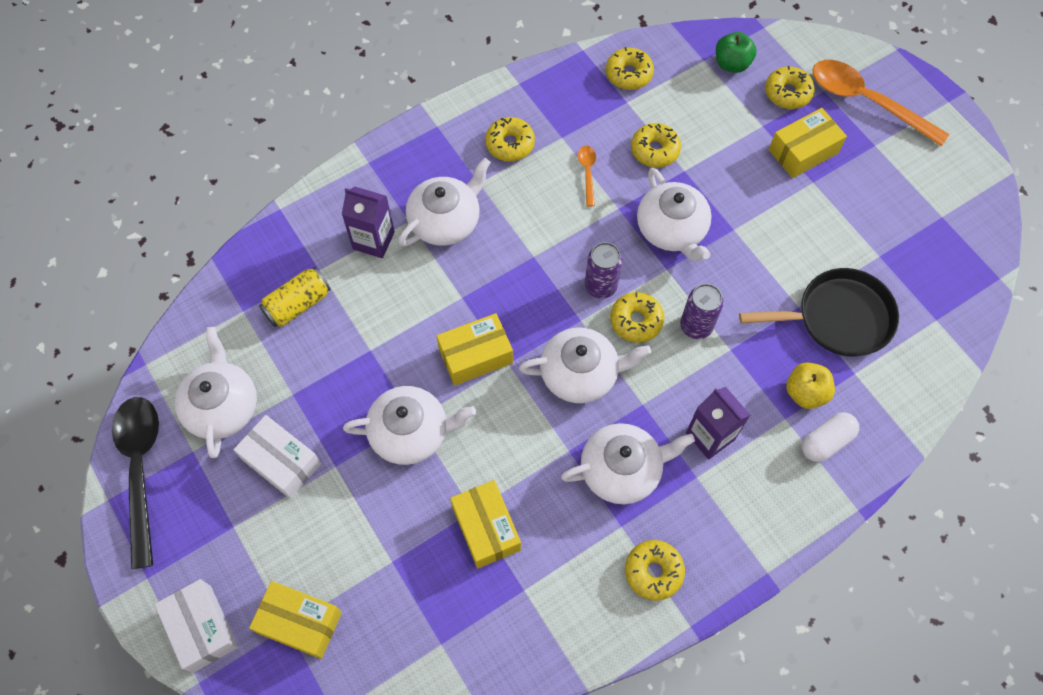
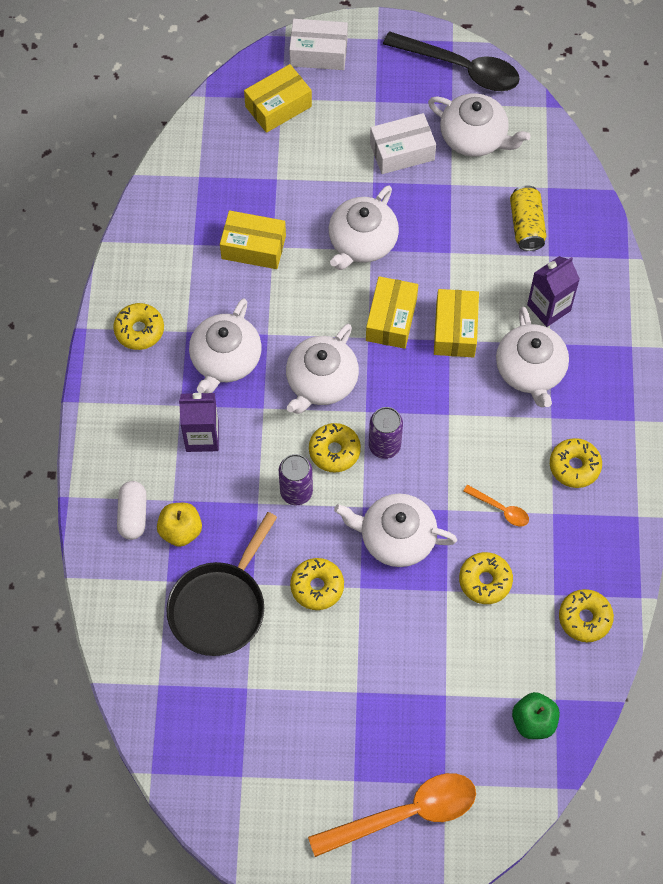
camera: 125 degrees right, 0 degrees up
yellow donut [765,66,815,109] -> yellow donut moved to [290,558,344,610]
yellow box [769,108,847,178] -> yellow box moved to [434,289,479,357]

